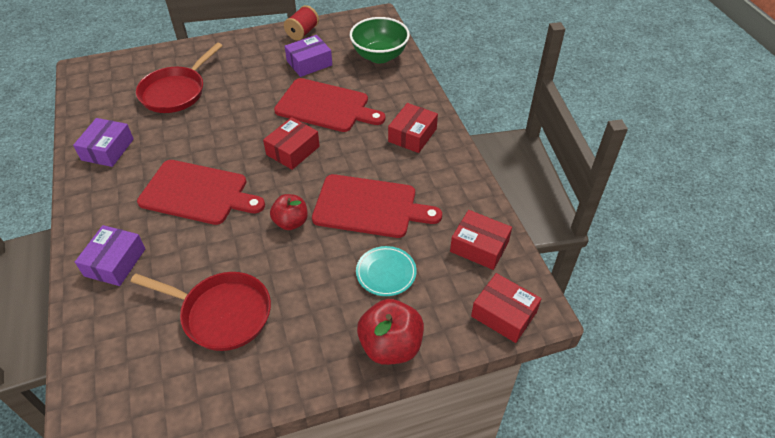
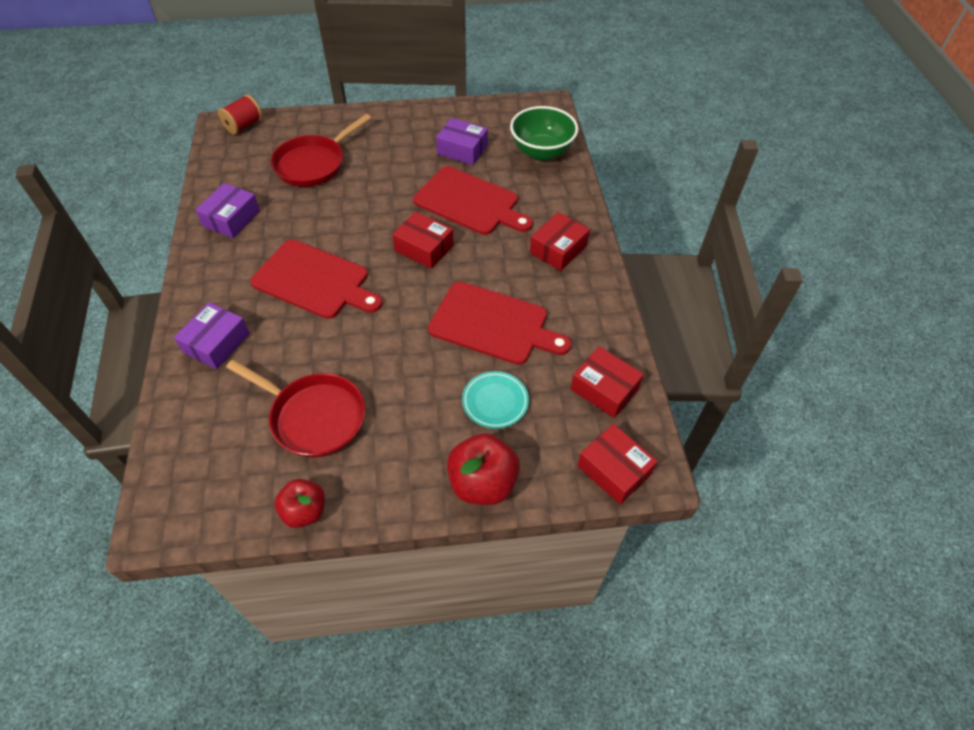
camera: 10 degrees right, 5 degrees up
red box [263,117,320,170] -> red box turned 75 degrees clockwise [392,211,454,269]
red apple [270,194,308,230] -> red apple moved to [275,479,325,528]
red spool [284,5,319,40] -> red spool moved to [218,94,263,135]
purple box [285,35,332,77] -> purple box turned 45 degrees clockwise [436,118,488,165]

